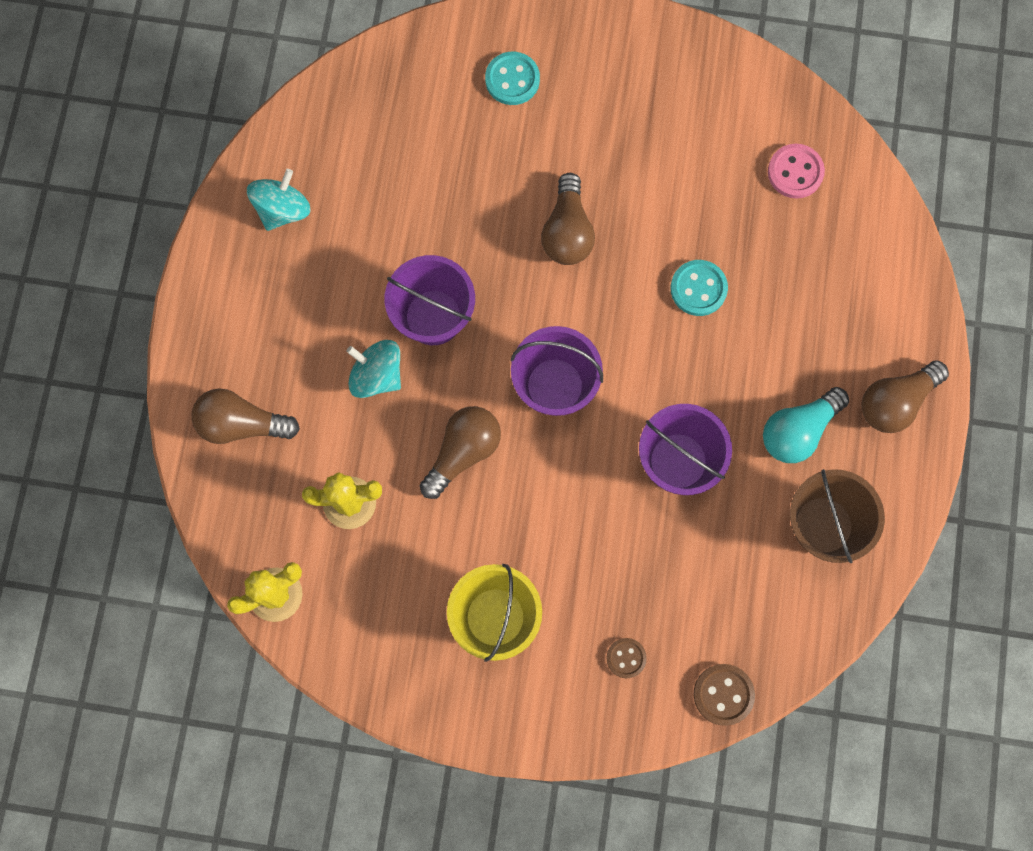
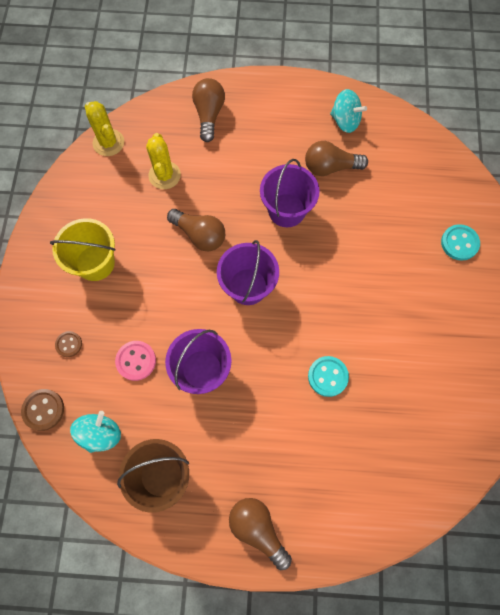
camera: 85 degrees right, 5 degrees down
turquoise spinning top [346,340,401,398] -> turquoise spinning top moved to [70,411,121,453]
brown light bulb [541,173,595,265] -> brown light bulb moved to [305,141,368,176]
turquoise light bulb [763,387,849,463] -> none
pink button [768,144,825,199] -> pink button moved to [115,341,156,381]

